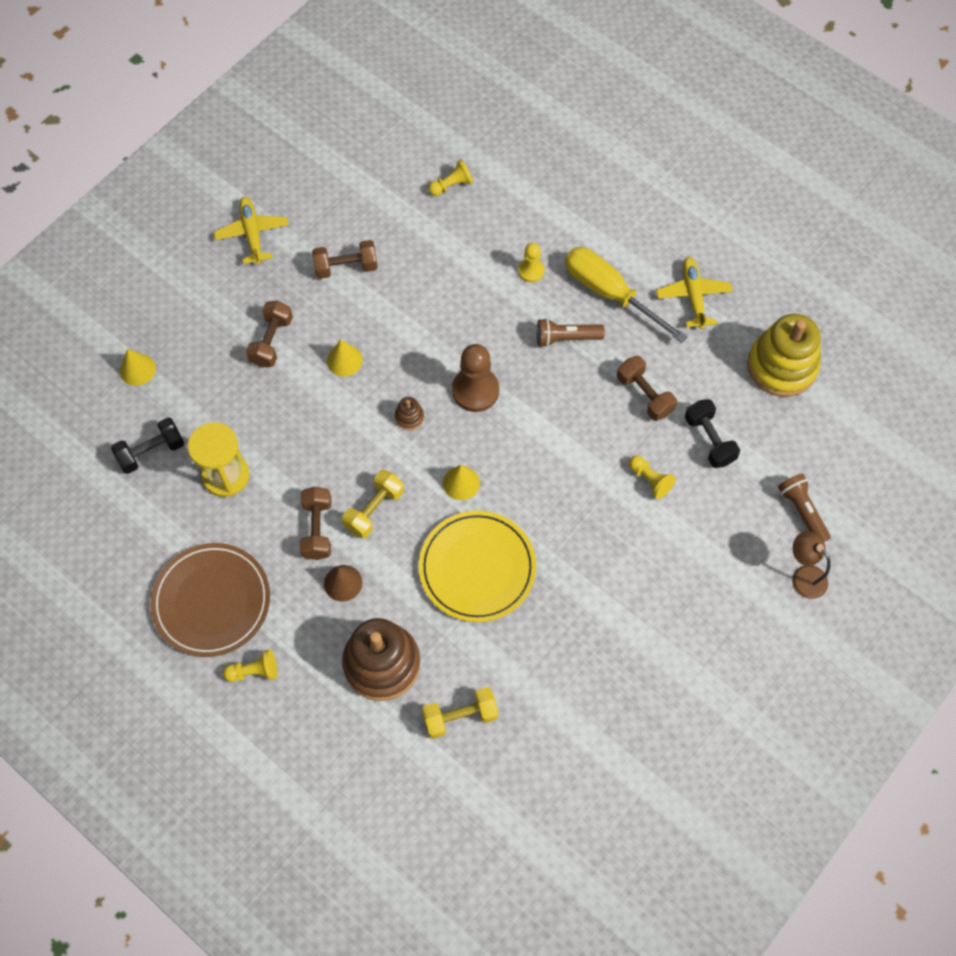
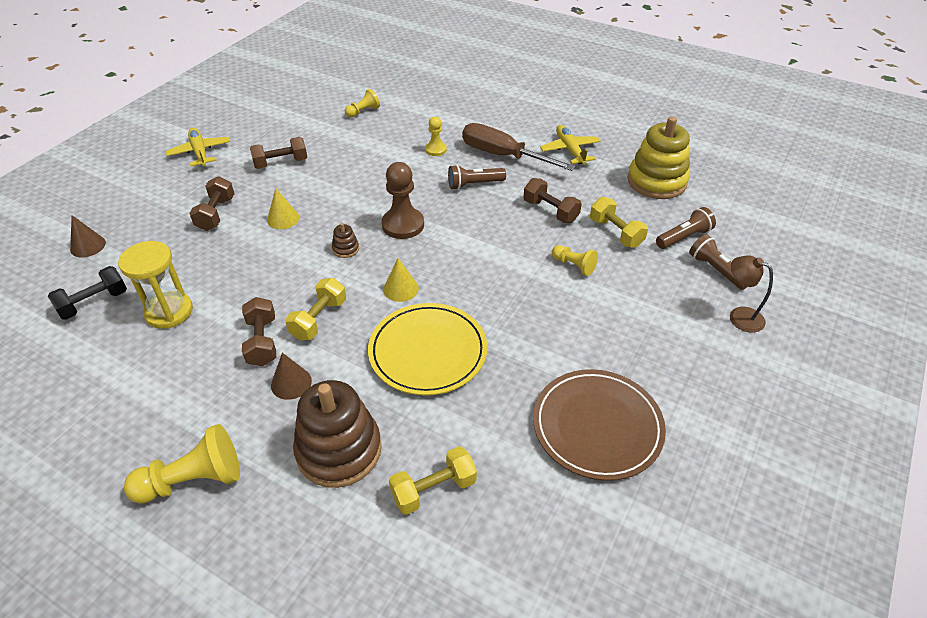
camera: 10 degrees left, 20 degrees down
yellow cone [120,349,156,386] -> brown cone [70,215,106,257]
brown plate [150,543,270,657] -> brown plate moved to [533,369,666,481]
yellow pawn [223,650,277,682] -> yellow pawn [124,424,240,504], size x1.75
yellow screwdriver [565,247,688,343] -> brown screwdriver [462,123,575,171]
black dumbbell [685,399,740,468] -> yellow dumbbell [590,197,648,248]
none -> brown flashlight [656,207,716,249]

